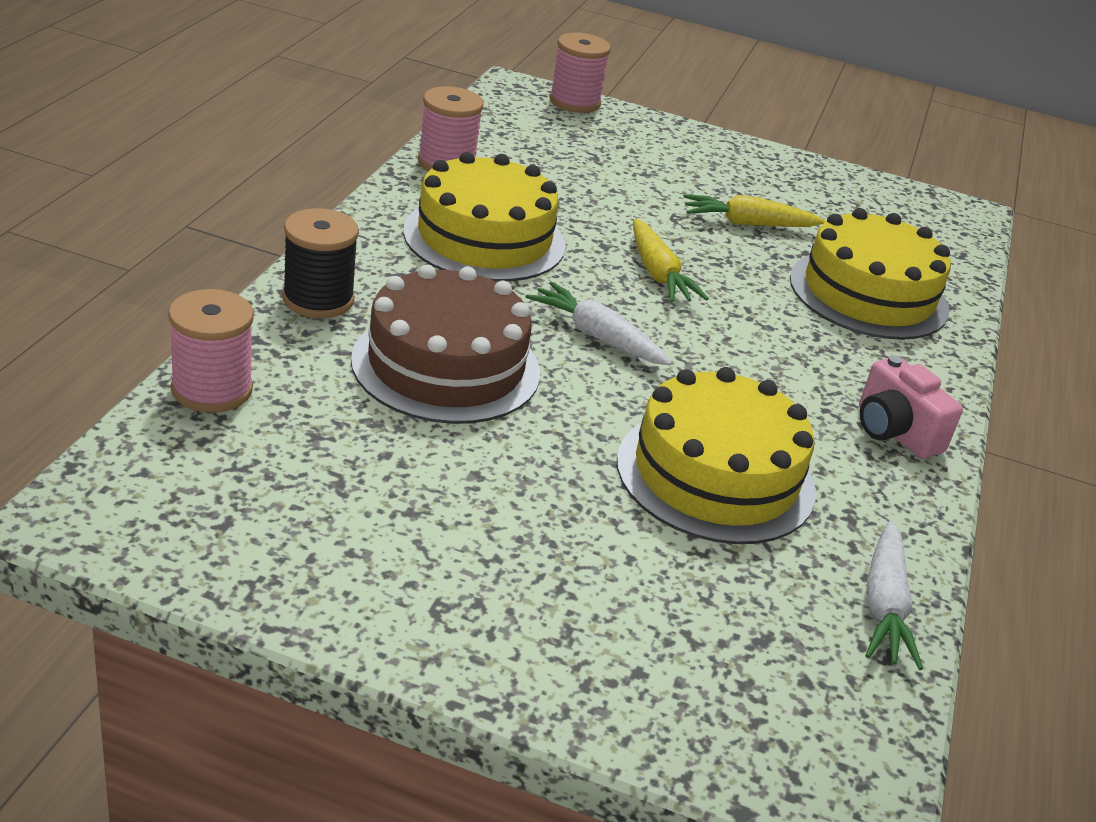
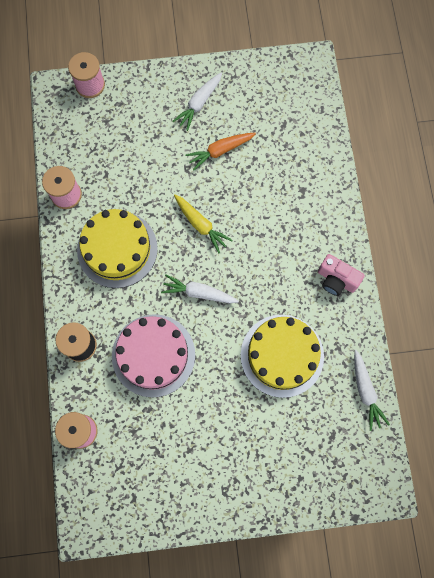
camera: 20 degrees left, 40 degrees up
brown cake [351,265,540,424] -> pink cake [112,314,195,398]
yellow carrot [683,194,825,227] -> orange carrot [185,133,256,170]
yellow cake [790,208,951,340] -> none
none -> white carrot [173,72,222,131]

